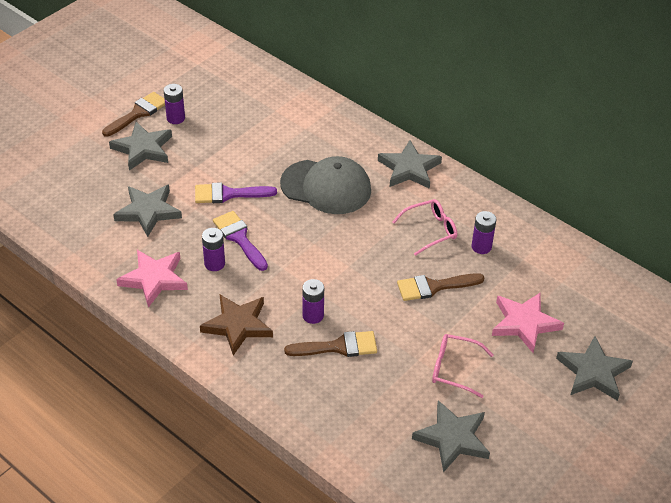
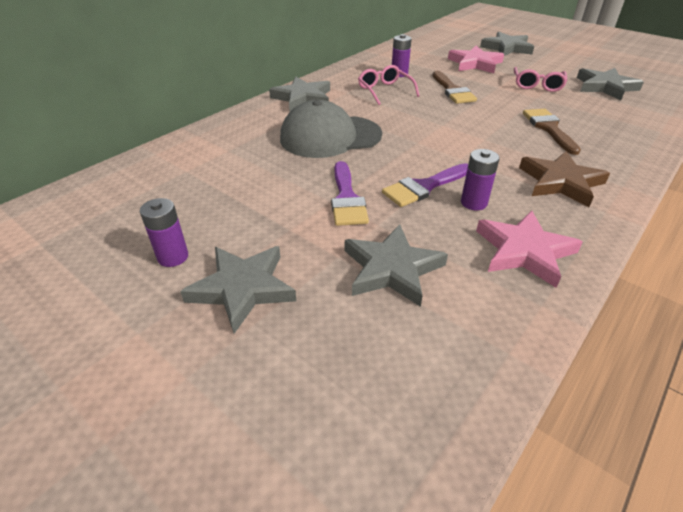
camera: 90 degrees left, 5 degrees down
brown brush [102,92,165,137] -> none
grey cap [280,156,371,214] -> grey cap turned 120 degrees counterclockwise [280,100,382,158]
purple battery [302,279,324,324] -> none

